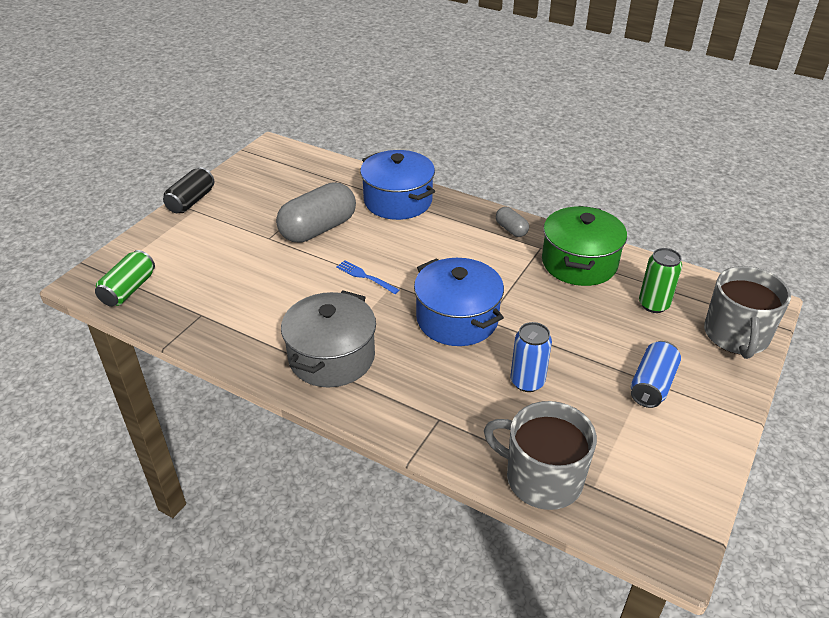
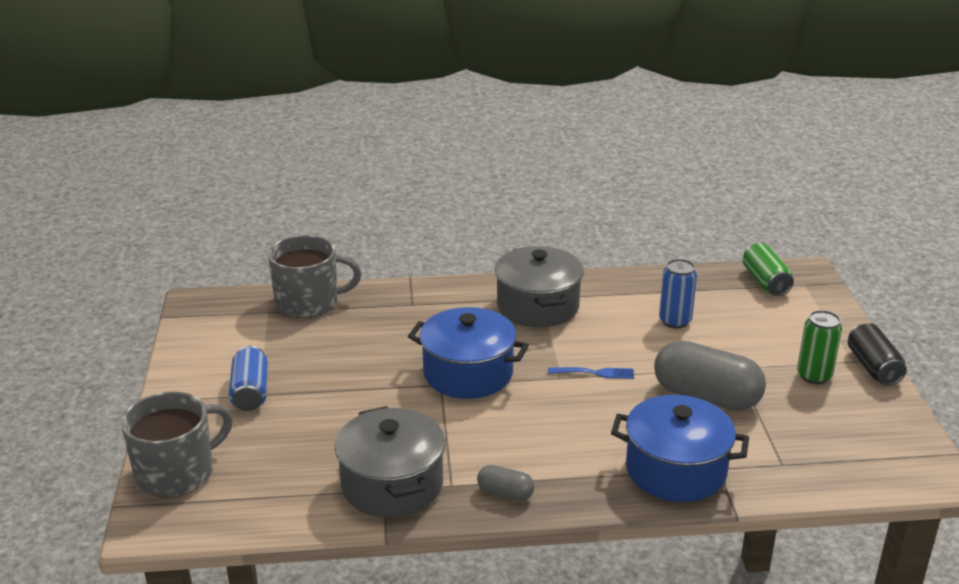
camera: 145 degrees right, 10 degrees down
grey capsule [276,182,356,243] -> grey capsule turned 75 degrees counterclockwise [654,340,766,411]
blue can [511,322,552,392] -> blue can moved to [659,259,697,329]
green pot [542,206,627,286] -> grey pot [335,406,445,518]
green can [639,248,682,313] -> green can moved to [797,310,842,384]
grey mug [704,266,791,359] -> grey mug turned 75 degrees clockwise [121,391,233,498]

